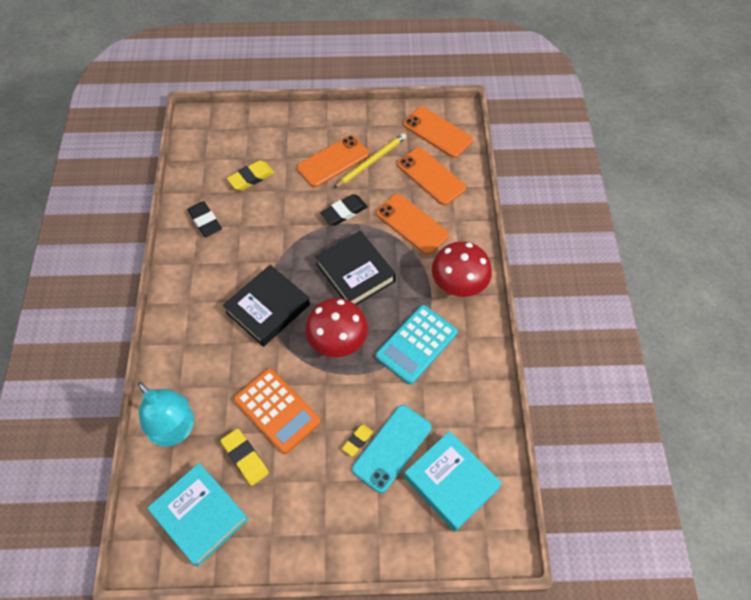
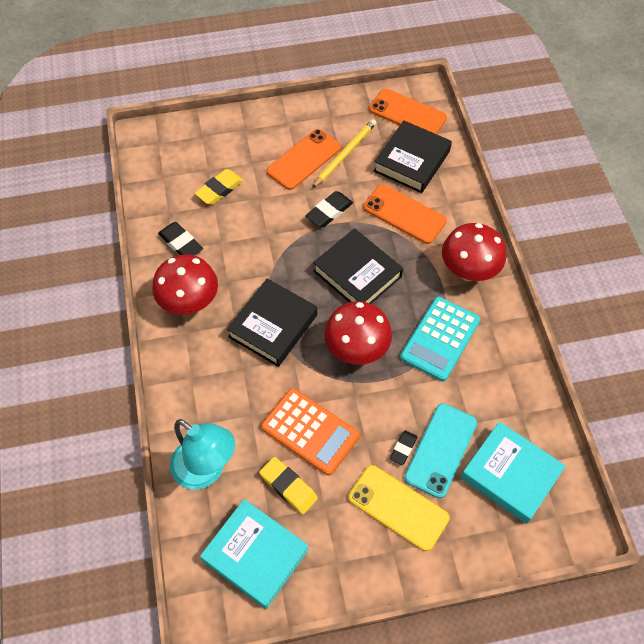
camera: 10 degrees left, 0 degrees up
yellow eraser [342,424,373,456] -> black eraser [390,430,417,465]
orange phone [397,147,466,205] -> black book [374,121,452,193]
none -> red mushroom [152,254,218,315]
none -> yellow phone [349,465,450,551]

